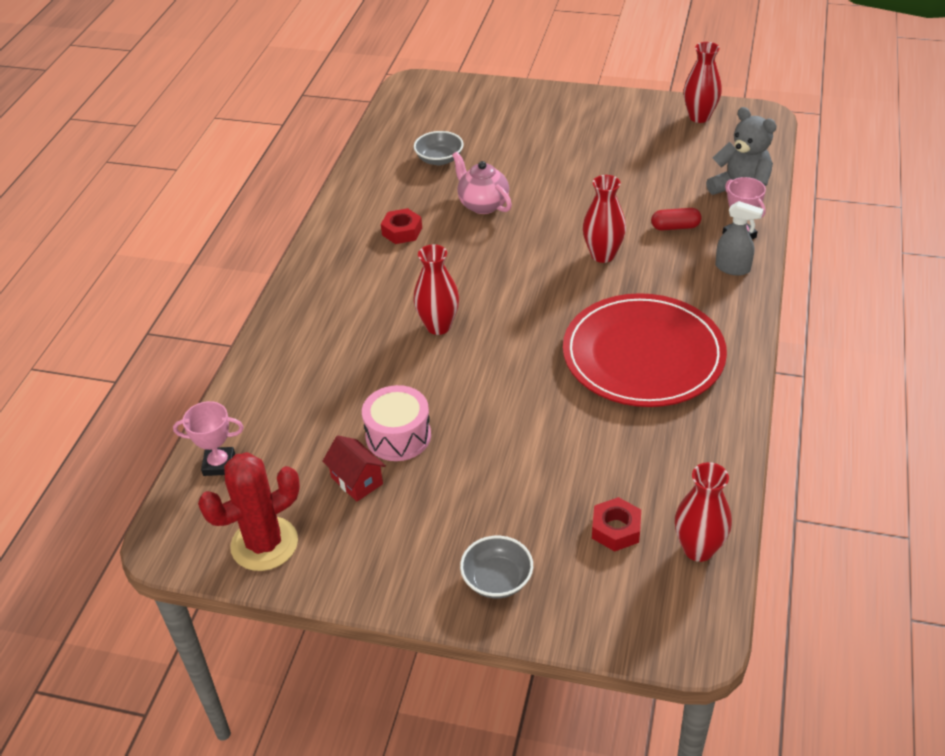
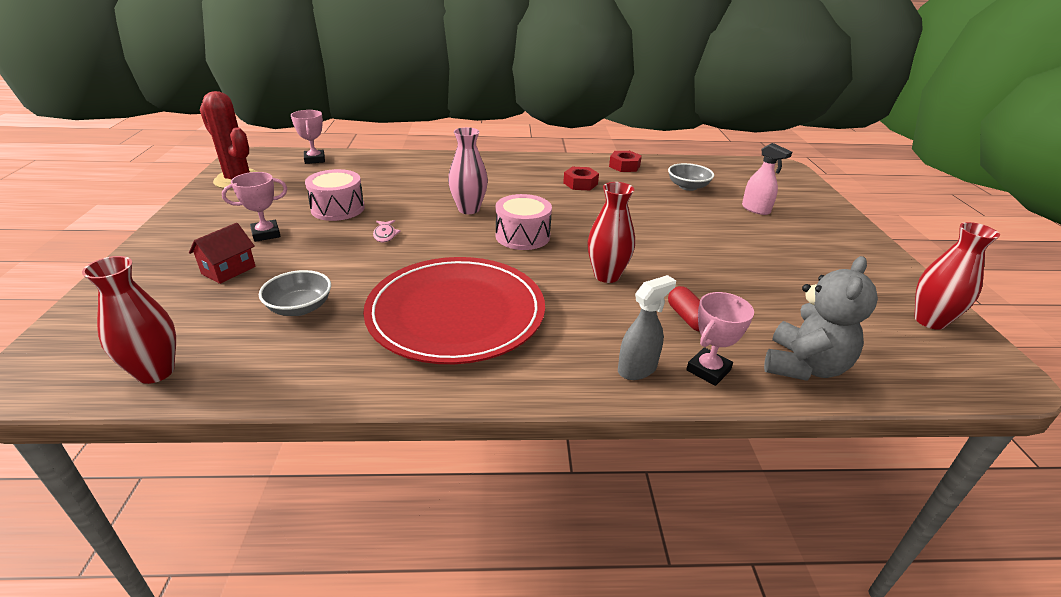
camera: 70 degrees right, 10 degrees down
red house [322,436,386,502] -> red house moved to [189,223,256,284]
red vase [413,244,459,335] -> pink vase [448,127,488,214]
pink teapot [452,152,512,214] -> none
grey bowl [460,536,533,598] -> grey bowl moved to [259,270,331,316]
red nut [592,497,641,552] -> red nut moved to [609,151,642,172]
grey spray bottle [715,201,764,275] -> grey spray bottle turned 135 degrees counterclockwise [618,275,676,380]
none -> pink trophy [222,172,287,242]
none -> pink fish [373,220,401,243]
none -> pink drum [496,194,552,250]
none -> pink spray bottle [742,143,792,215]

